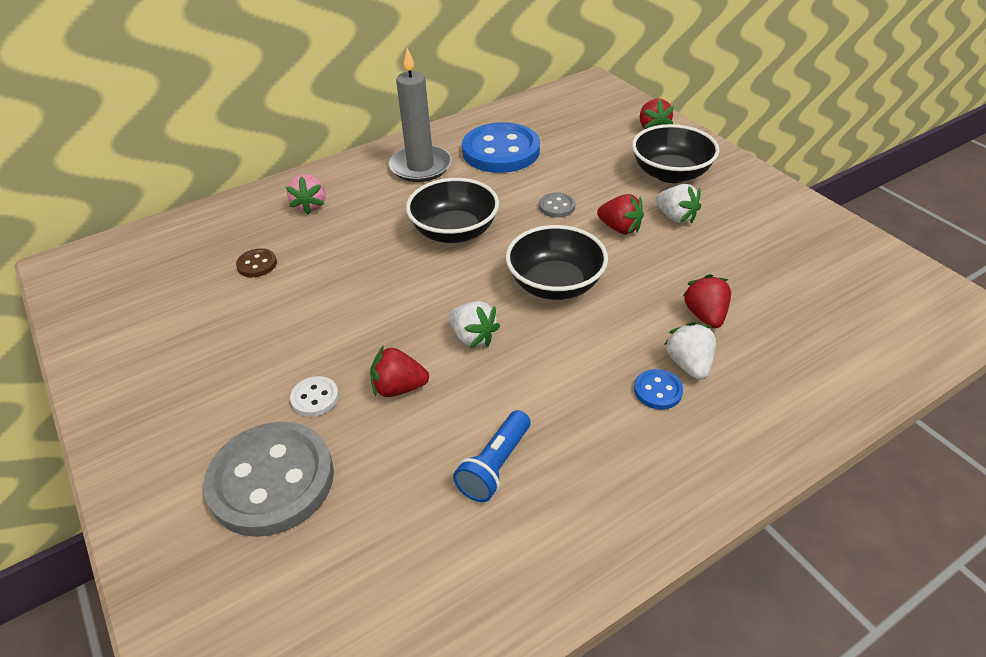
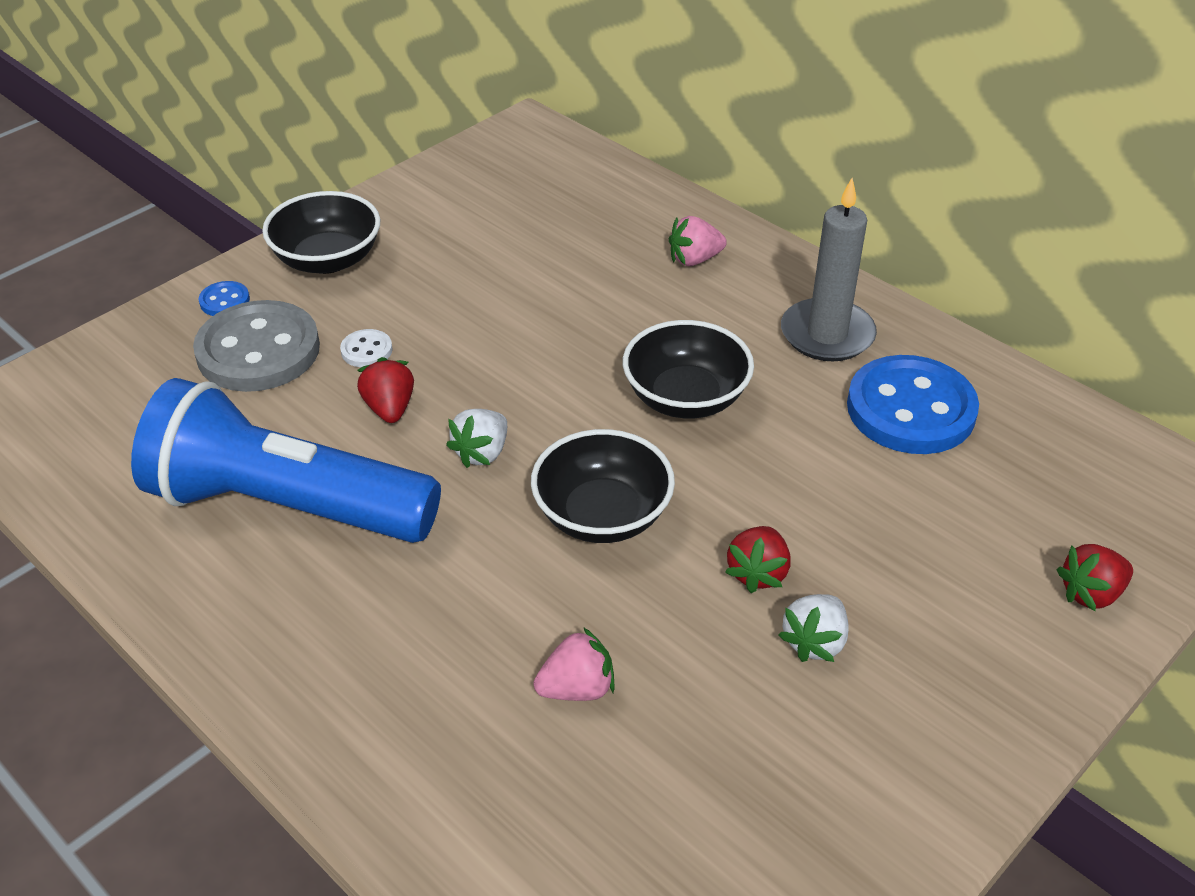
camera: 75 degrees right, 0 degrees up
brown button [236,248,277,277] -> none
blue flashlight [453,410,530,502] -> blue flashlight [131,378,441,543], size x2.48
grey button [539,192,575,218] -> none
black bowl [632,124,720,183] -> black bowl moved to [262,191,381,274]
blue button [634,369,683,410] -> blue button moved to [199,281,250,316]
white strawberry [664,322,716,380] -> none
red strawberry [682,274,731,328] -> pink strawberry [534,627,615,701]

